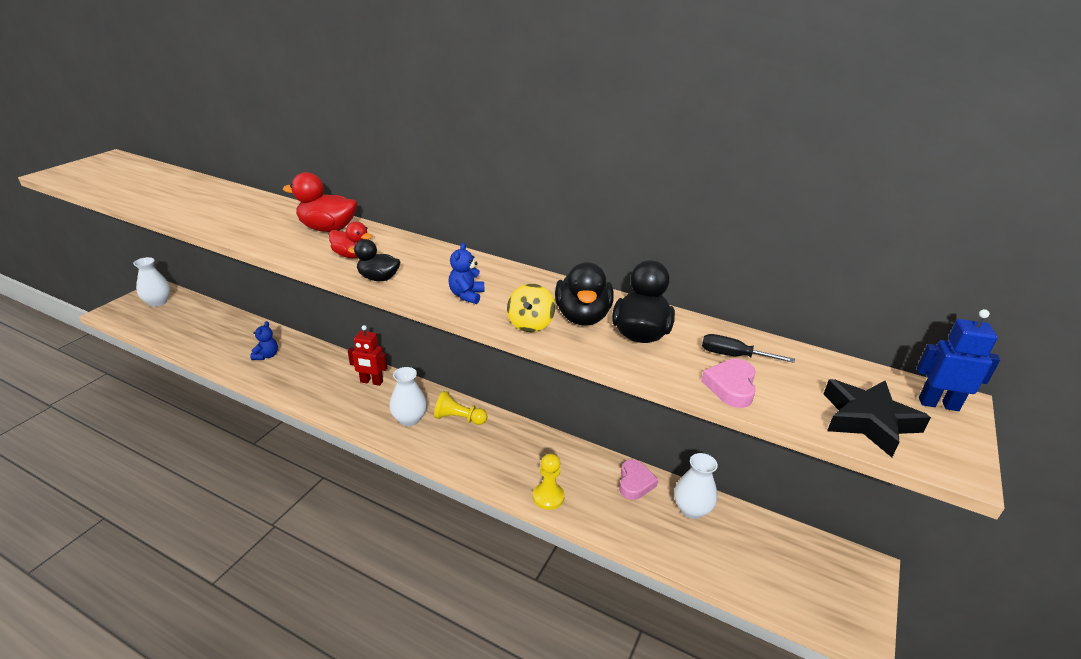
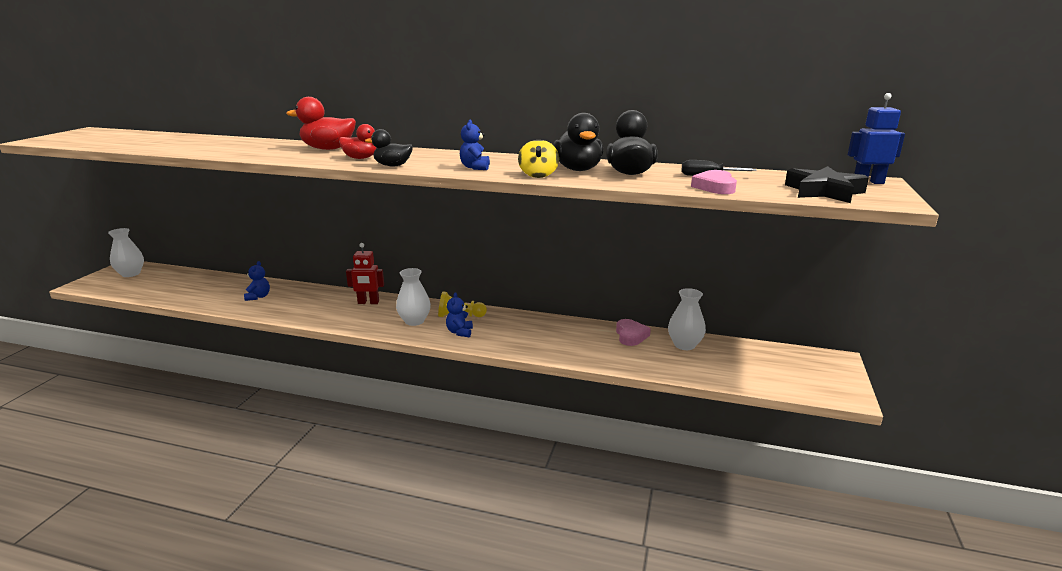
camera: 10 degrees left, 10 degrees down
yellow pawn [533,453,565,510] -> none
none -> blue teddy bear [446,292,473,337]

